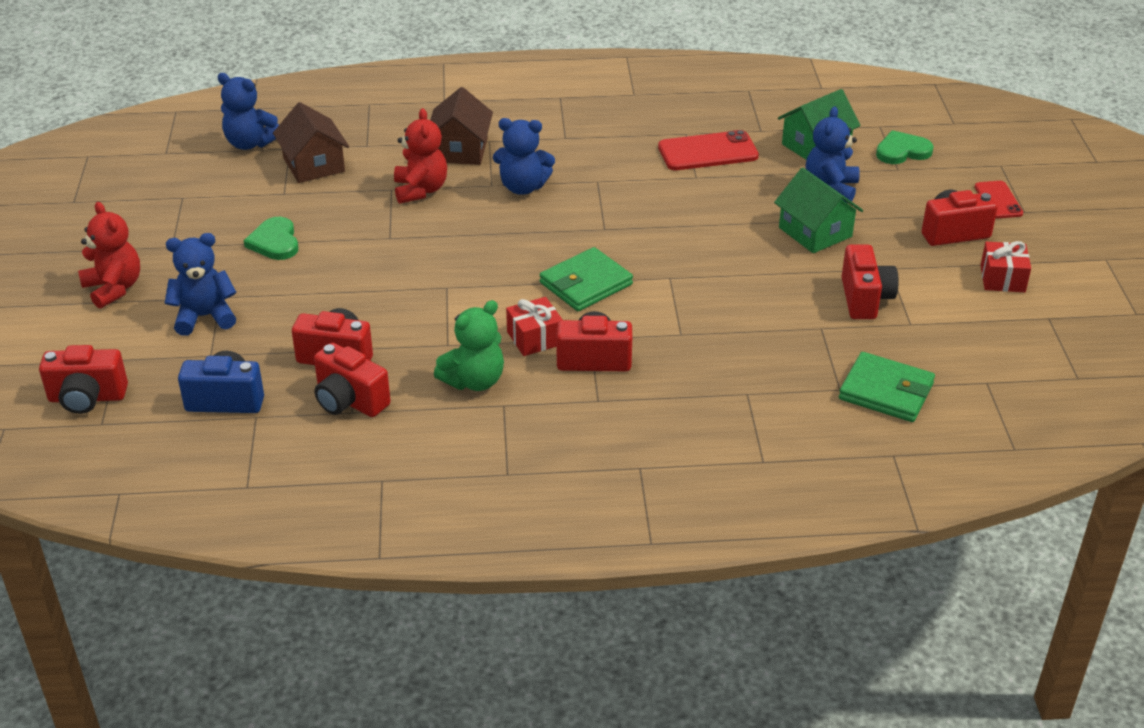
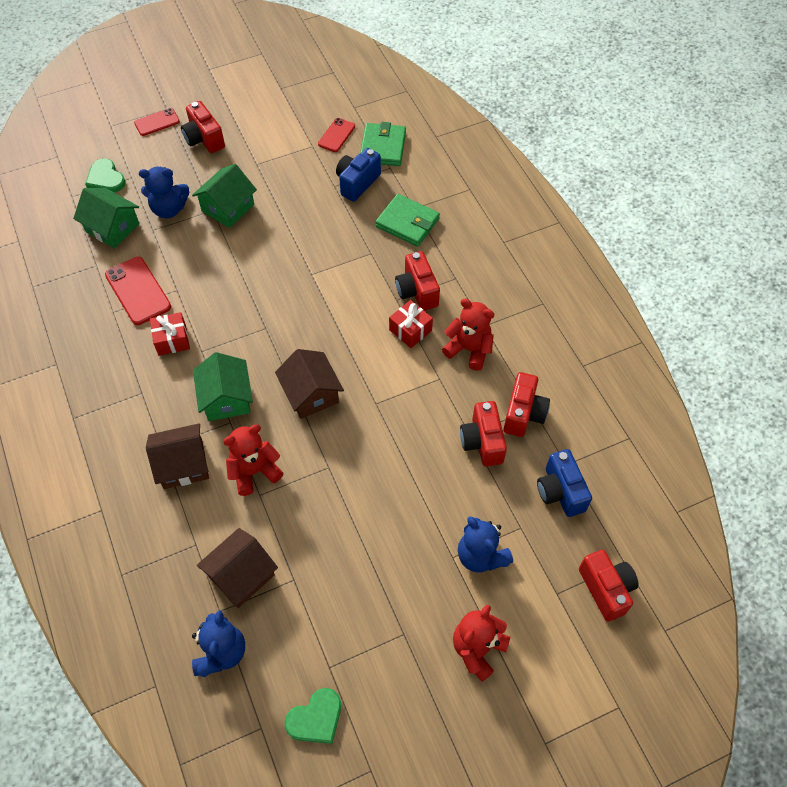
camera: 110 degrees left, 20 degrees up
green heart [244,217,299,260] -> green heart moved to [285,688,341,744]
green teddy bear [434,300,504,391] -> red teddy bear [442,299,494,371]
blue teddy bear [493,118,555,195] -> green house [193,352,253,421]
green wallet [540,247,633,311] -> green wallet moved to [375,194,440,247]
red camera [842,245,899,319] -> none
red gift [980,241,1031,292] -> red gift moved to [150,312,190,356]
none -> brown house [275,349,344,419]
none -> red phone [318,118,355,152]
none -> blue camera [336,148,381,202]

